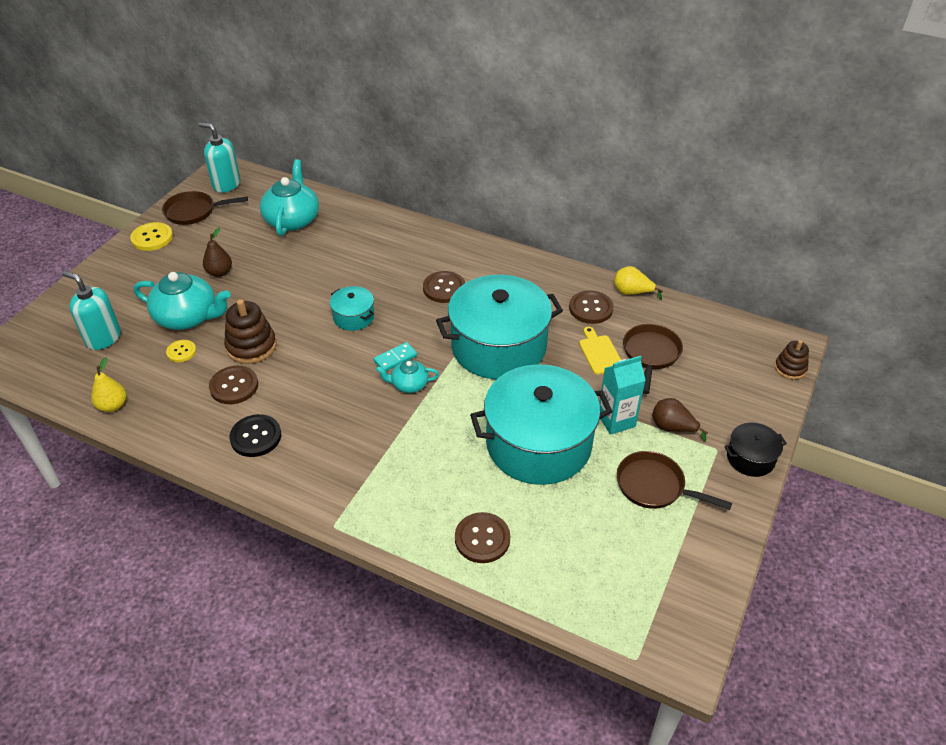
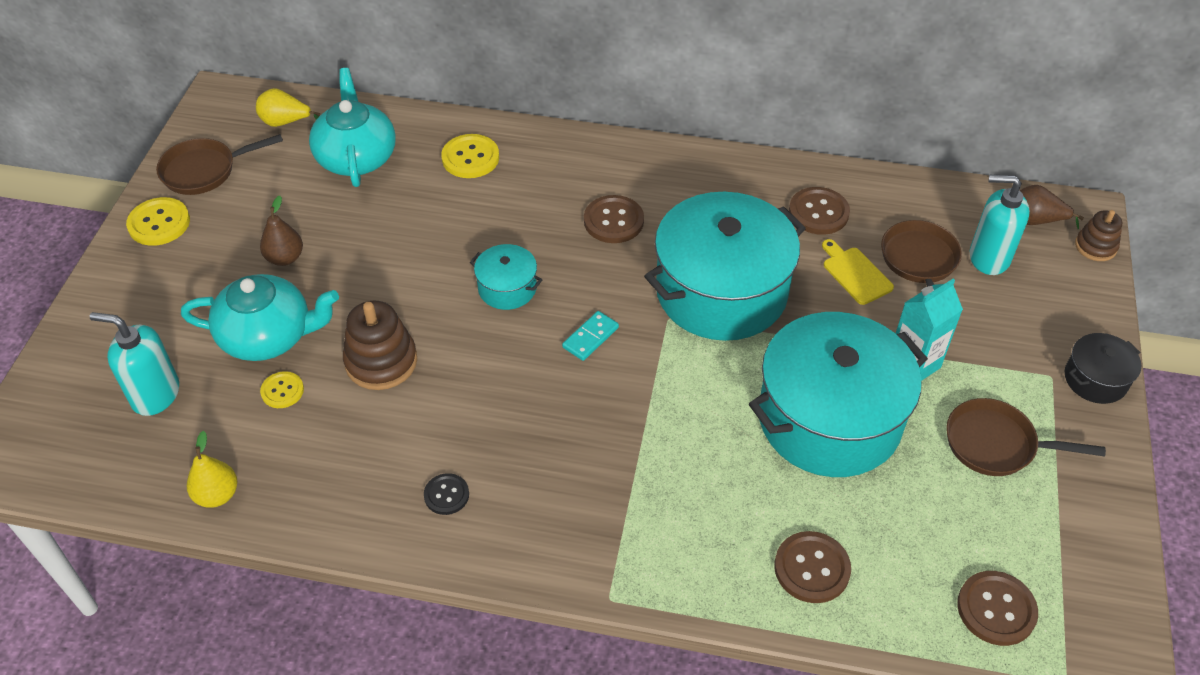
camera: 15 degrees left, 5 degrees up
turquoise soap dispenser [199,122,240,193] -> turquoise soap dispenser moved to [970,175,1030,275]
brown button [209,366,258,404] -> brown button moved to [957,571,1038,646]
black button [229,414,281,457] -> black button [424,473,469,515], size x0.62
turquoise teapot [376,360,439,393] -> none
yellow pear [614,266,663,300] -> yellow pear moved to [256,88,321,127]
brown pear [652,398,708,442] -> brown pear moved to [1020,185,1084,229]
none -> yellow button [441,134,499,178]

